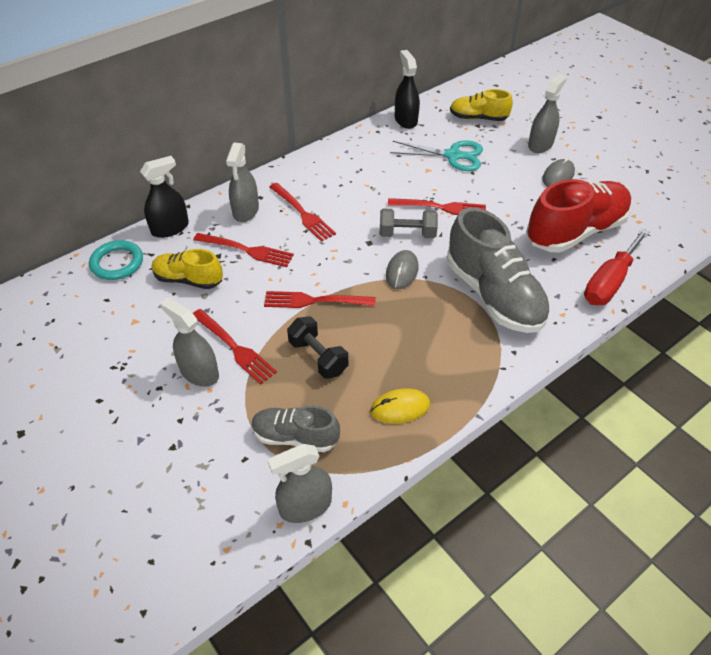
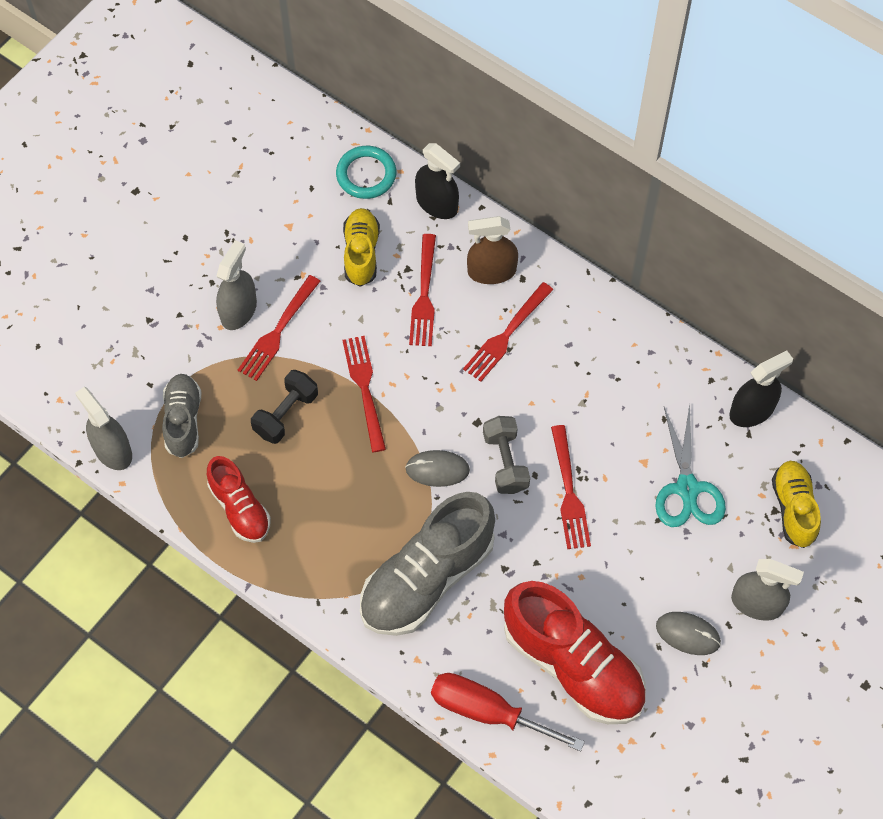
camera: 75 degrees right, 15 degrees up
grey spray bottle [226,143,259,222] -> brown spray bottle [467,216,518,284]
yellow mouse [370,388,430,424] -> red shoe [207,456,271,543]

